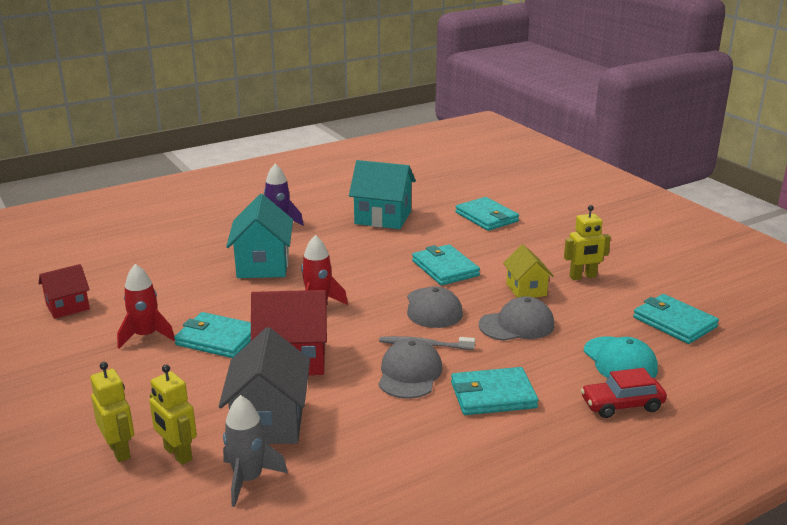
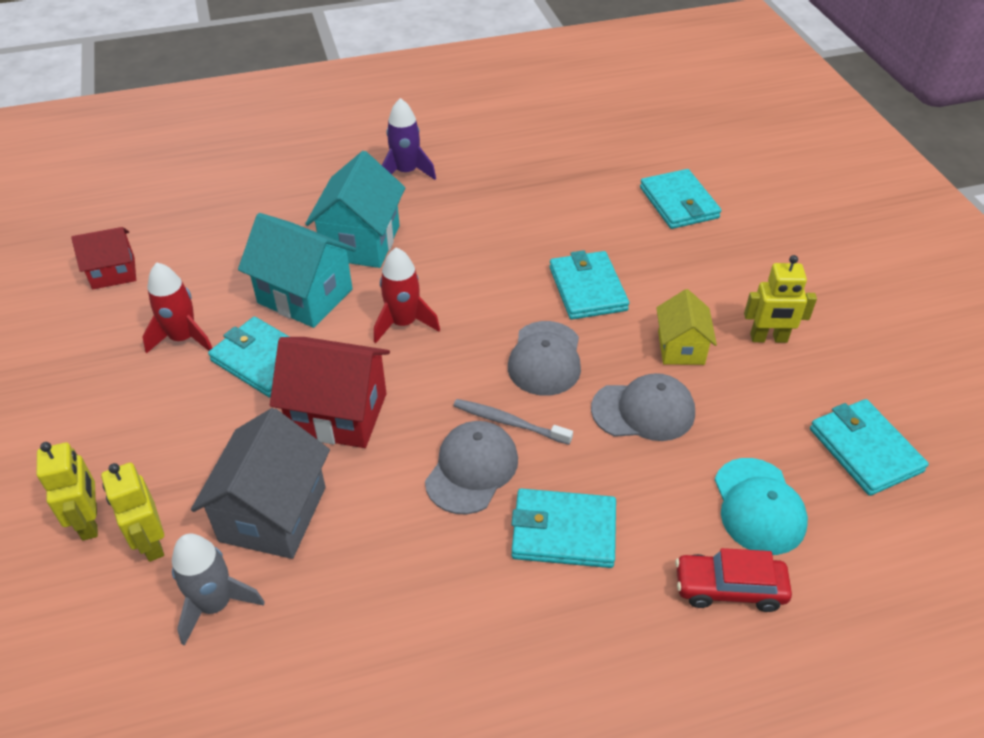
camera: 15 degrees right, 20 degrees up
turquoise house [349,160,416,229] -> turquoise house moved to [238,213,356,328]

